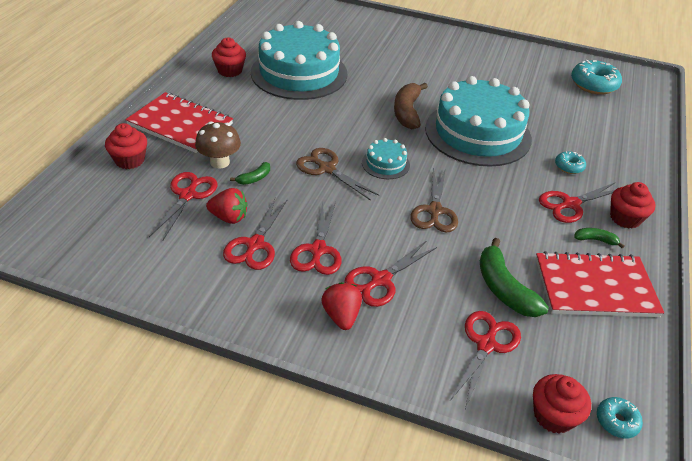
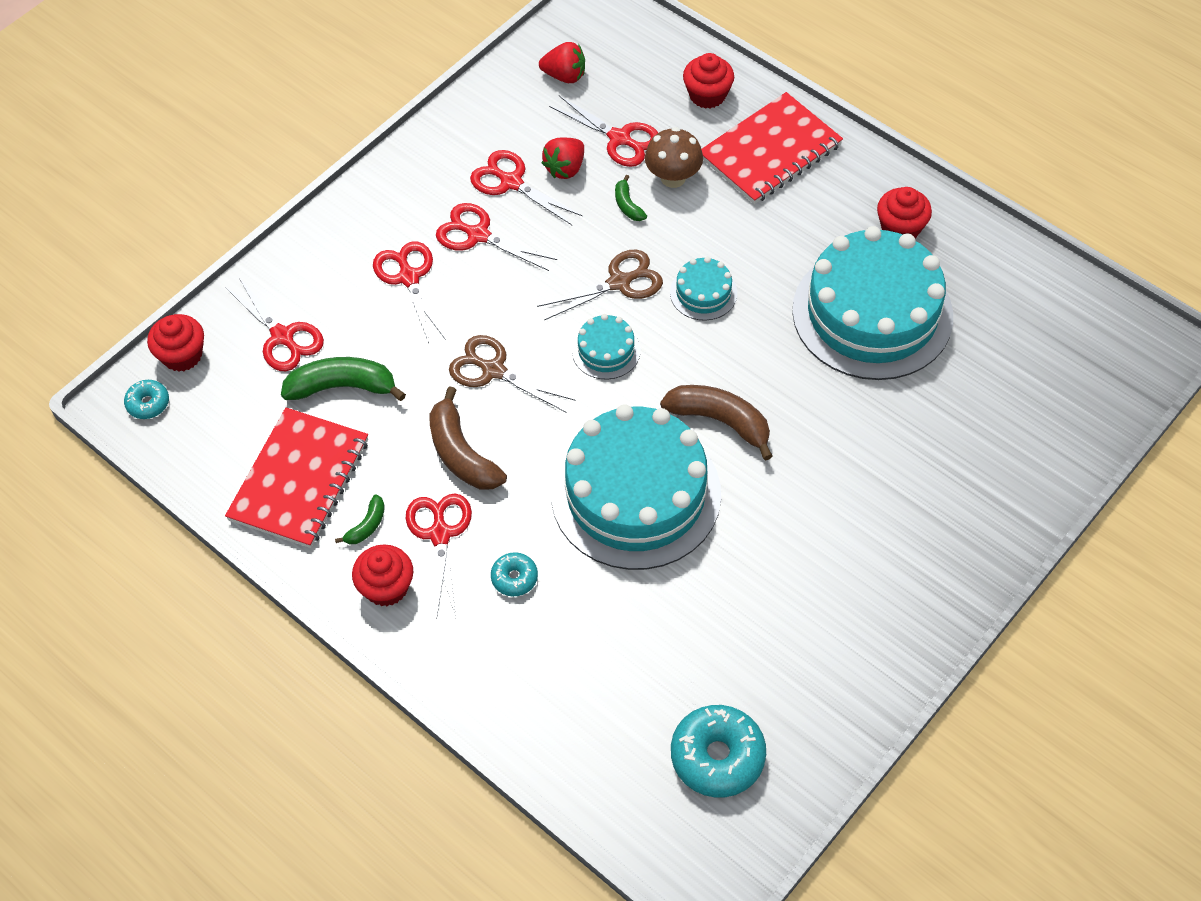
camera: 115 degrees right, 15 degrees up
red strawberry [321,282,362,330] -> red strawberry moved to [539,42,585,83]
none -> brown banana [429,386,507,489]
none -> turquoise cake [670,257,737,321]

